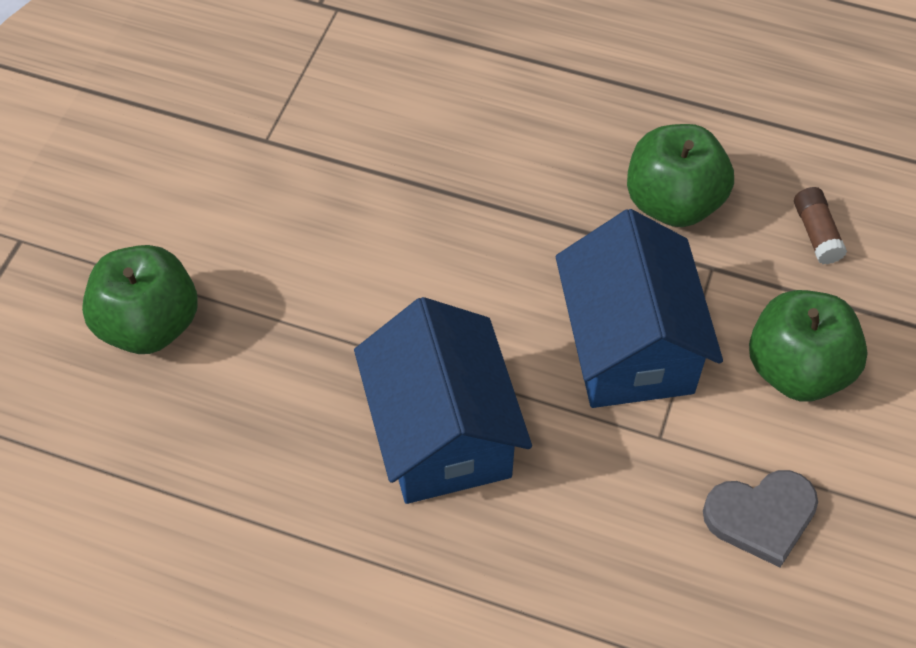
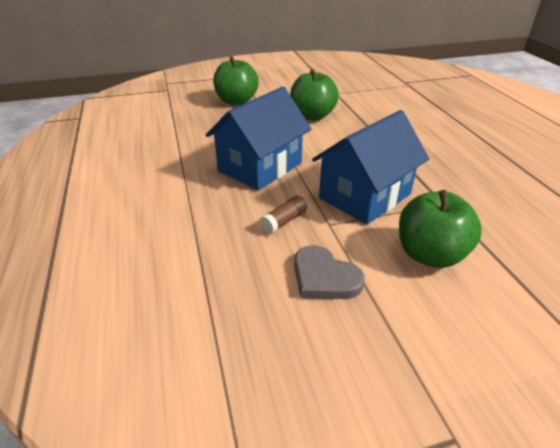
camera: 55 degrees right, 20 degrees down
green apple [627,124,734,227] -> green apple moved to [290,69,339,121]
brown glue stick [794,187,847,264] -> brown glue stick moved to [260,196,307,234]

